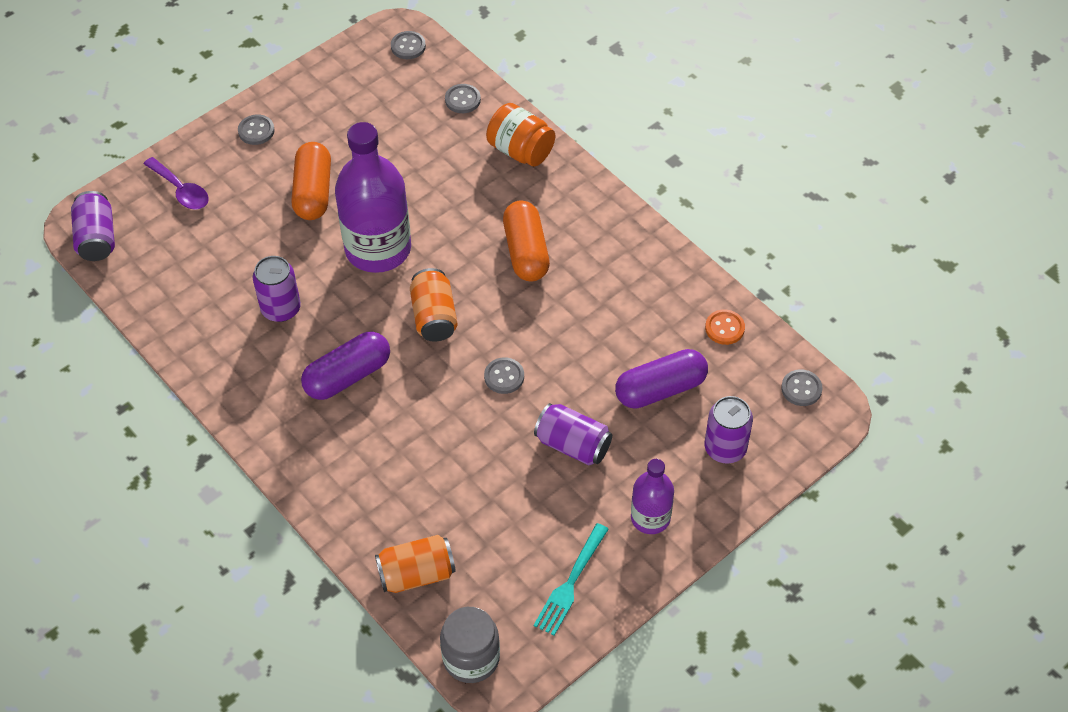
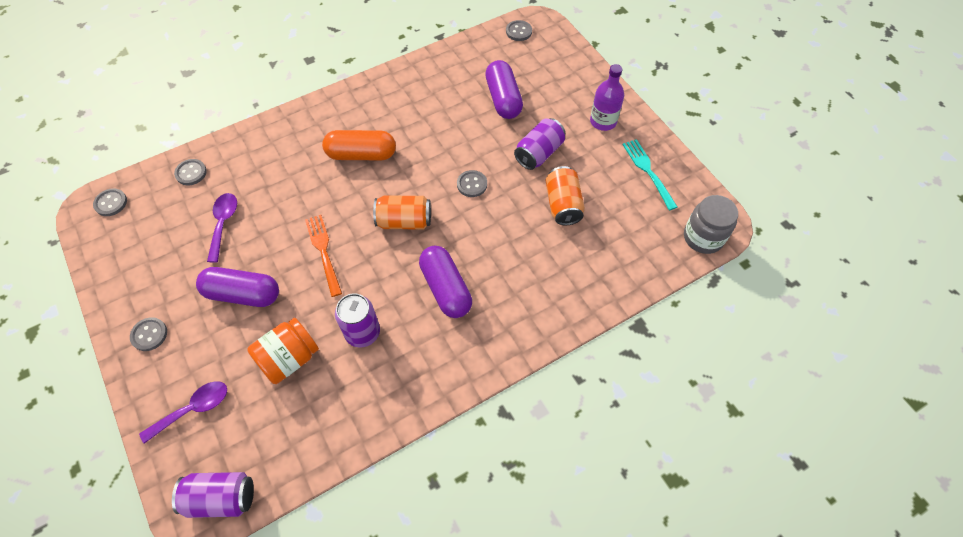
camera: 80 degrees left, 5 degrees up
orange capsule [291,142,331,220] -> purple capsule [196,267,279,307]
purple bottle [335,122,411,273] -> orange fork [305,215,342,297]
orange can [375,535,456,593] -> orange can moved to [546,166,585,225]
orange jar [486,103,555,167] -> orange jar moved to [247,318,319,384]
turquoise fork [534,523,609,636] -> turquoise fork turned 150 degrees counterclockwise [623,139,677,210]
orange button [705,310,745,345] -> none
purple can [705,396,753,463] -> none
none -> purple spoon [207,193,237,263]

